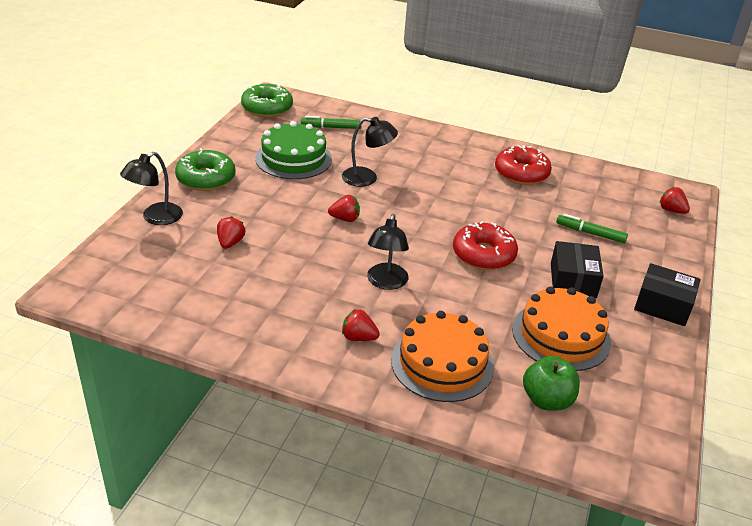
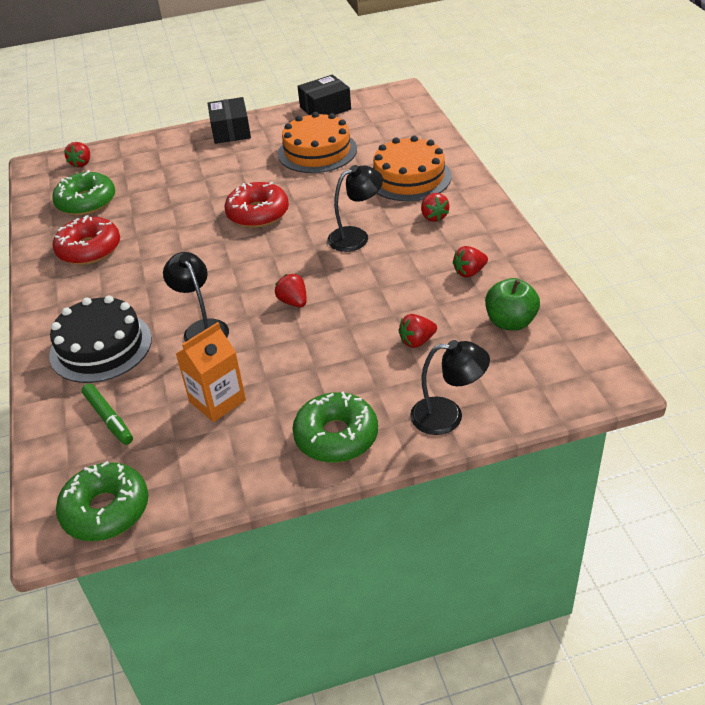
camera: 120 degrees left, 5 degrees up
green cake [255,121,332,179] -> orange carton [176,322,246,422]
green apple [523,356,580,411] -> green apple moved to [485,278,540,331]
black box [551,241,604,298] -> black box moved to [298,75,351,115]
green marker [556,214,628,243] -> none
none -> black cake [49,295,152,383]
none -> green donut [52,170,115,216]
none -> red strawberry [452,246,488,278]

